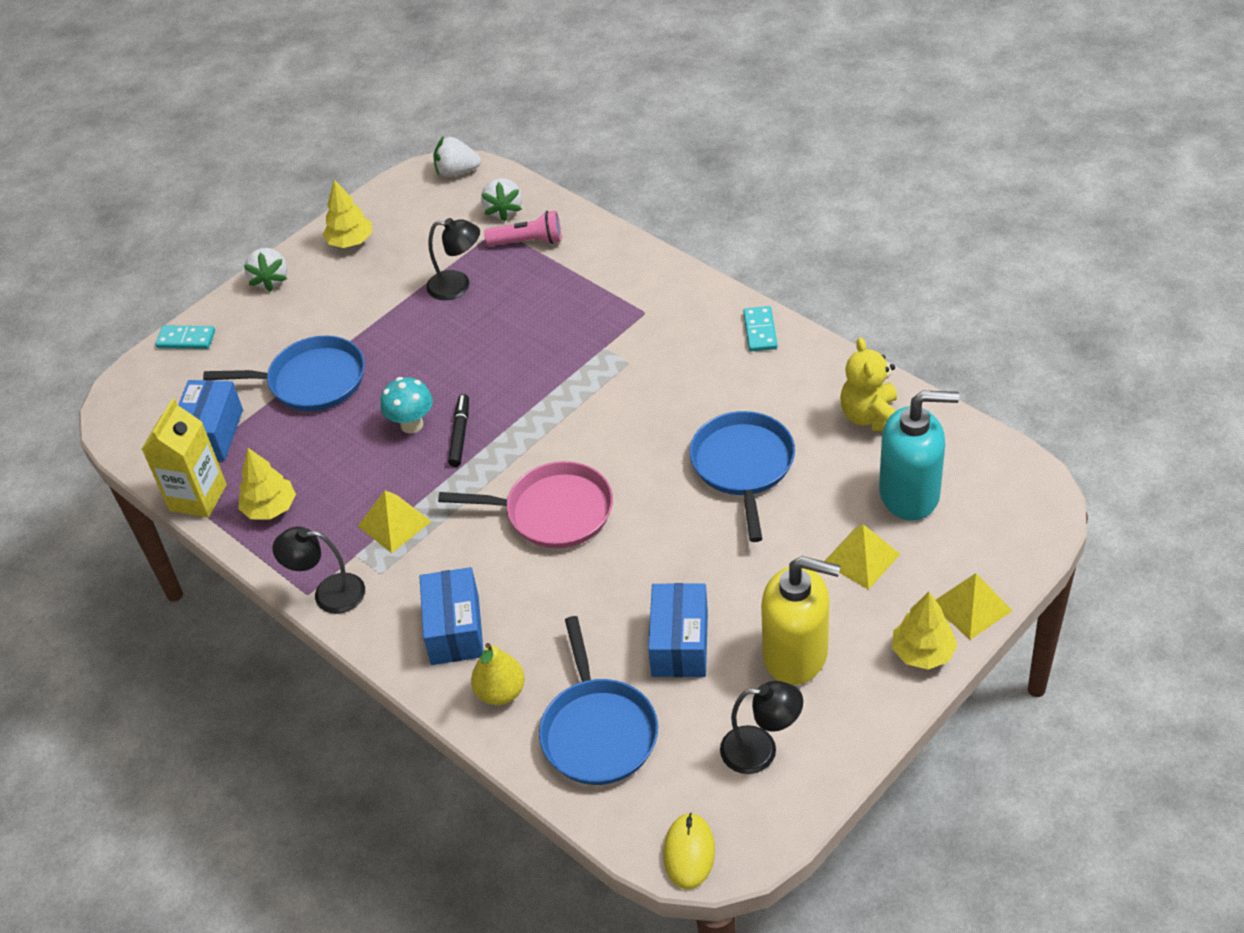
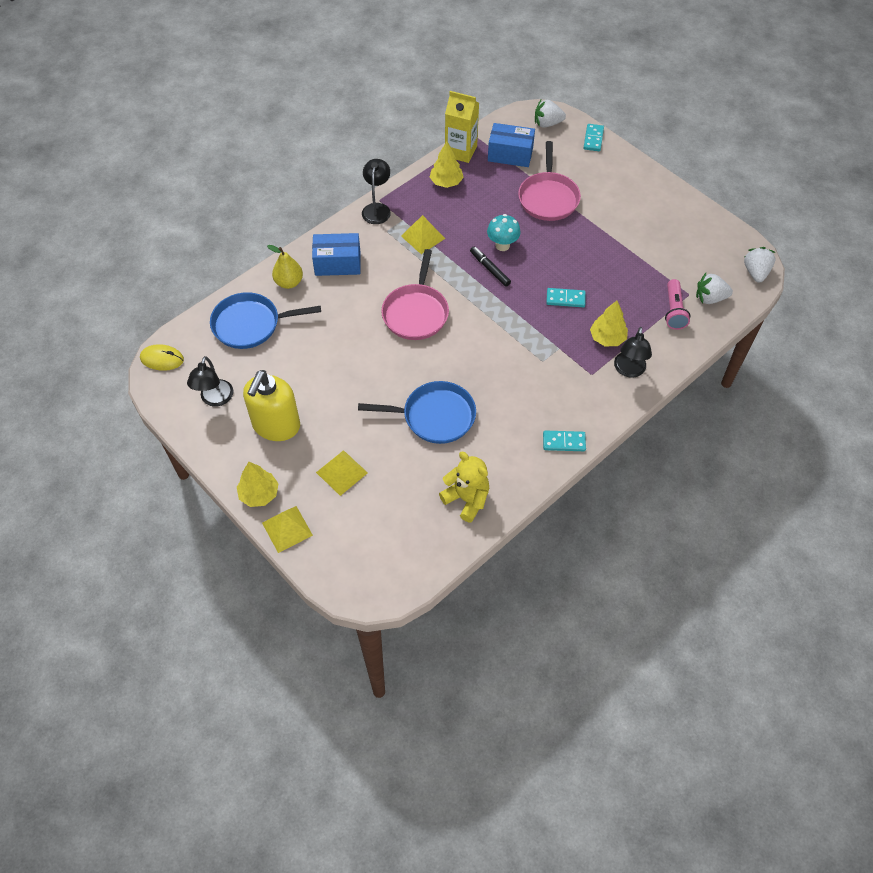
camera: 90 degrees right, 10 degrees up
blue pan [203,336,365,411] -> pink pan [518,141,581,221]
white strawberry [244,248,287,292] -> white strawberry moved to [535,100,566,128]
yellow tree [323,180,372,248] -> yellow tree moved to [590,301,628,346]
black lamp [426,218,480,300] -> black lamp moved to [614,327,652,378]
black marker [448,394,469,467] -> black marker turned 135 degrees counterclockwise [470,246,511,287]
blue box [648,583,708,677] -> none
yellow teddy bear [840,338,897,431] -> yellow teddy bear turned 45 degrees clockwise [439,452,489,523]
turquoise soap dispenser [879,391,959,520] -> none
none -> turquoise domino [546,288,586,307]

